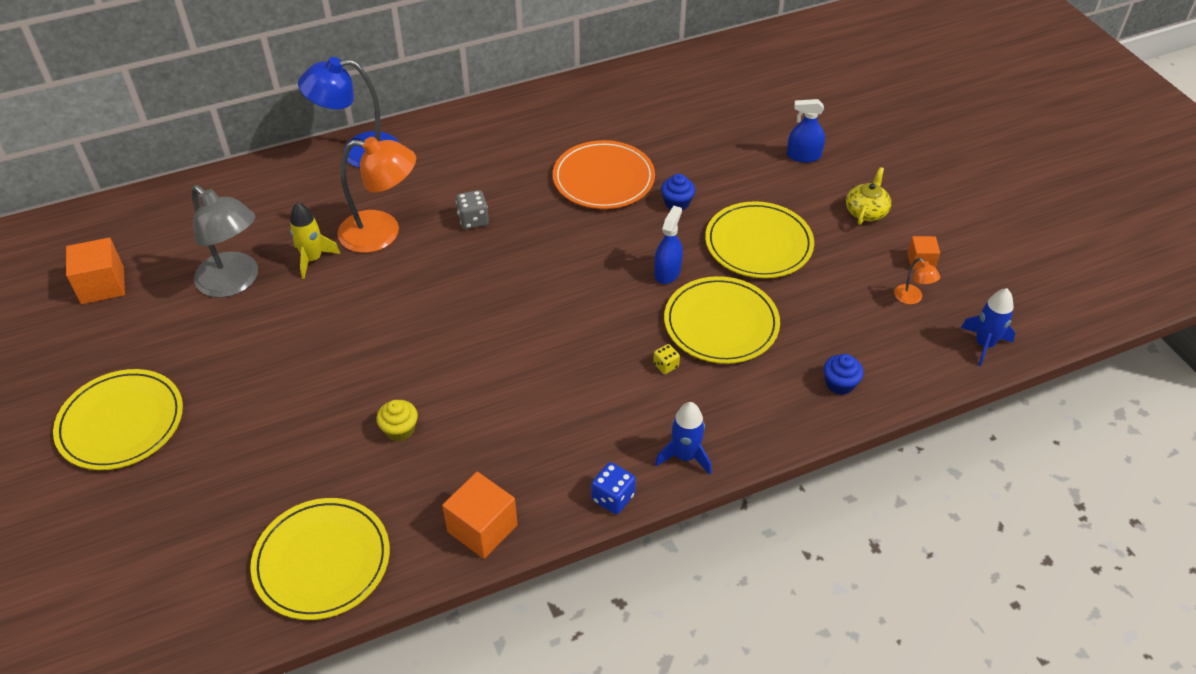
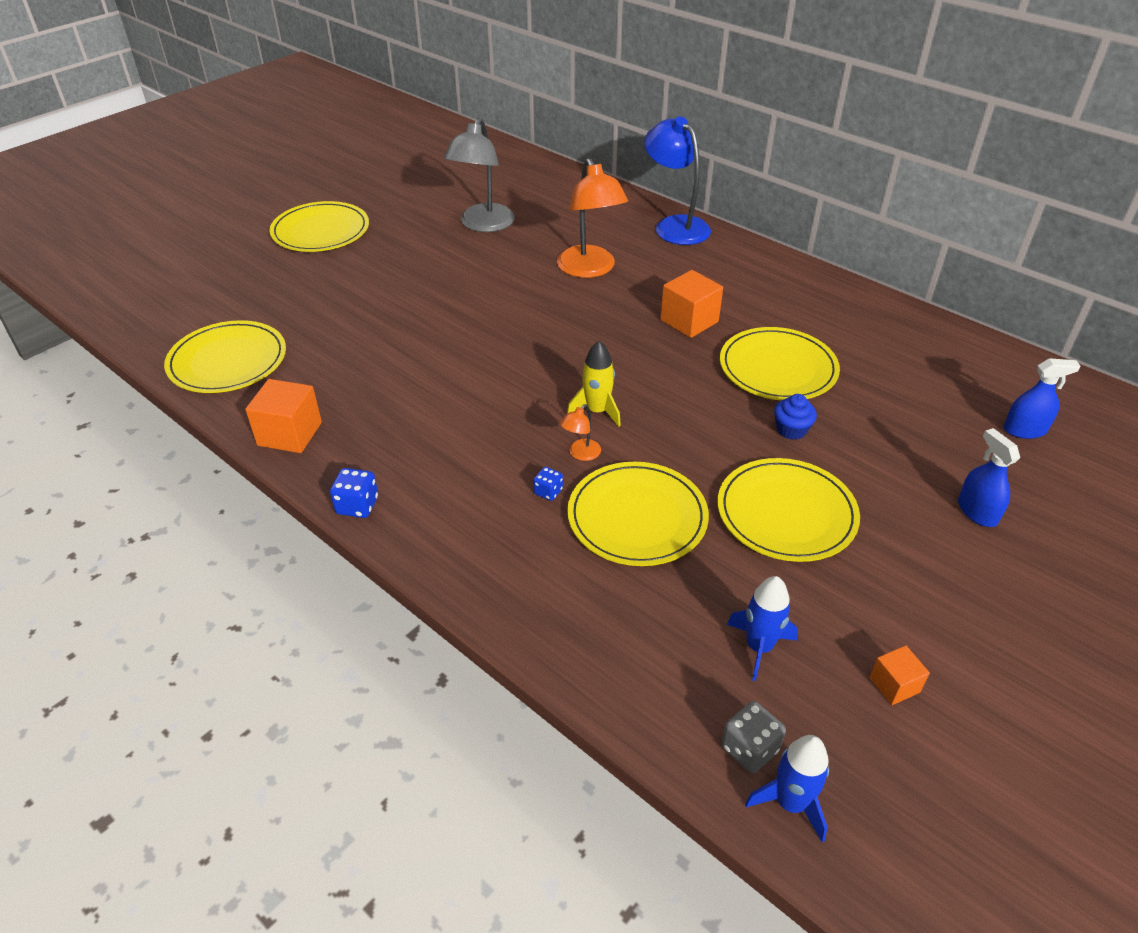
camera: 65 degrees right, 5 degrees down
orange cube [66,238,125,304] -> orange cube moved to [660,270,723,338]
yellow rocket [290,202,340,279] -> yellow rocket moved to [567,341,621,427]
yellow cupcake [376,400,418,442] -> none
grey dice [456,190,489,229] -> grey dice moved to [721,701,786,773]
orange plate [553,140,655,209] -> yellow plate [720,327,840,401]
yellow dice [653,344,680,374] -> blue dice [533,467,563,501]
blue spray bottle [654,206,683,284] -> blue spray bottle moved to [1004,358,1080,439]
blue rocket [655,402,712,475] -> blue rocket moved to [727,576,798,681]
blue cupcake [823,354,864,395] -> none
yellow teapot [846,167,891,225] -> none
orange lamp [894,258,940,304] -> orange lamp moved to [560,404,601,461]

